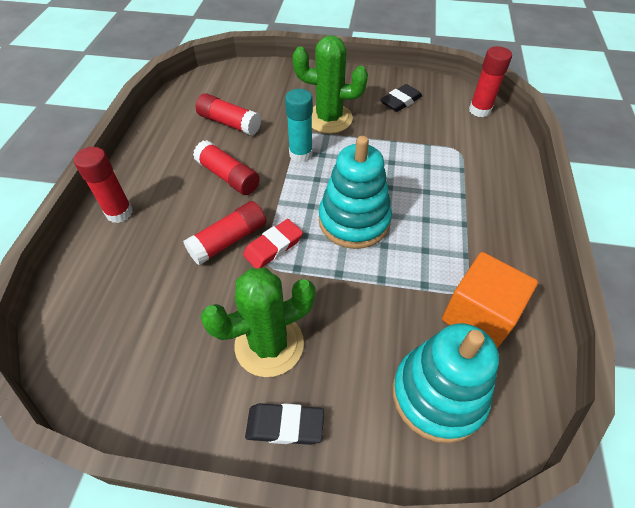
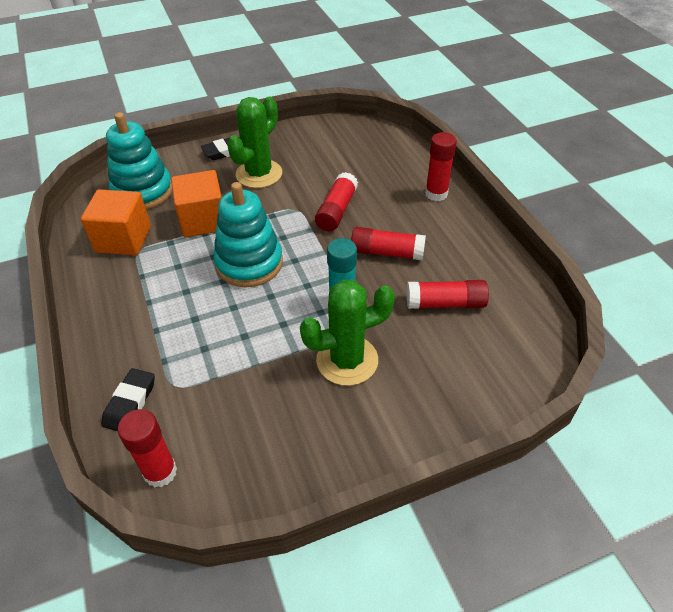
camera: 150 degrees right, 5 degrees down
red eraser [243,219,303,269] -> none
black eraser [380,84,422,112] -> black eraser moved to [101,368,155,431]
none -> orange cube [171,170,222,238]

